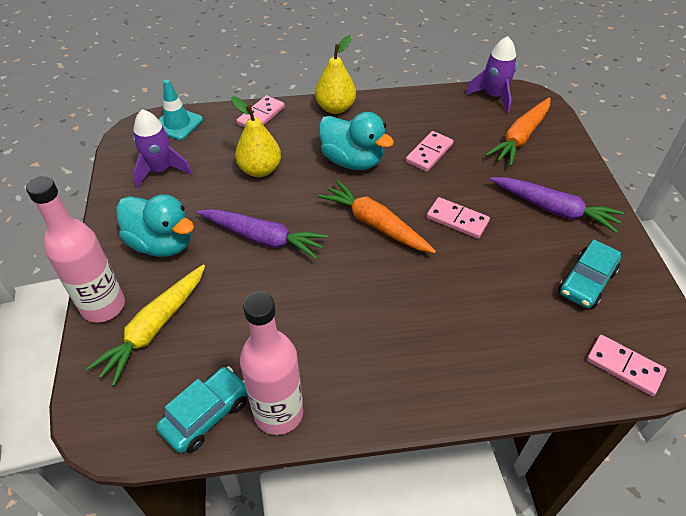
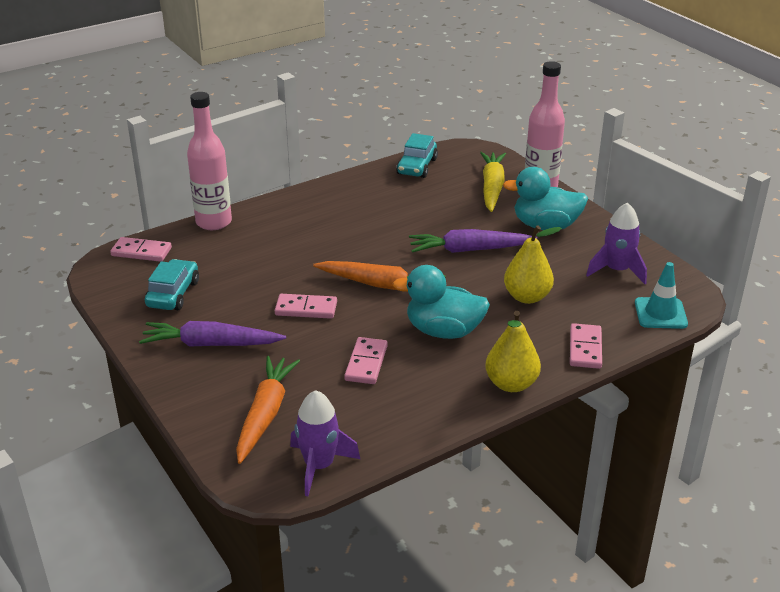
camera: 155 degrees right, 15 degrees down
pink bottle [240,292,303,435] -> pink bottle moved to [187,92,232,230]

